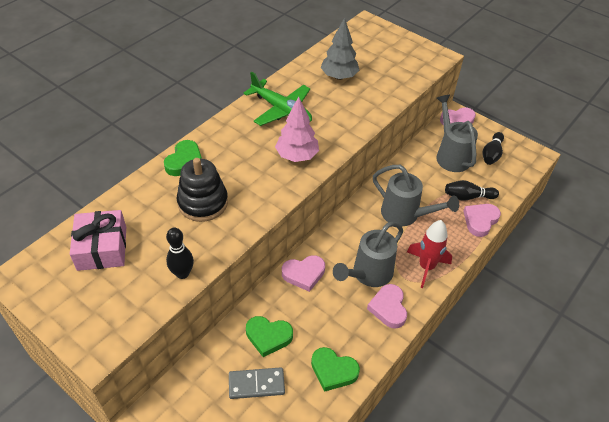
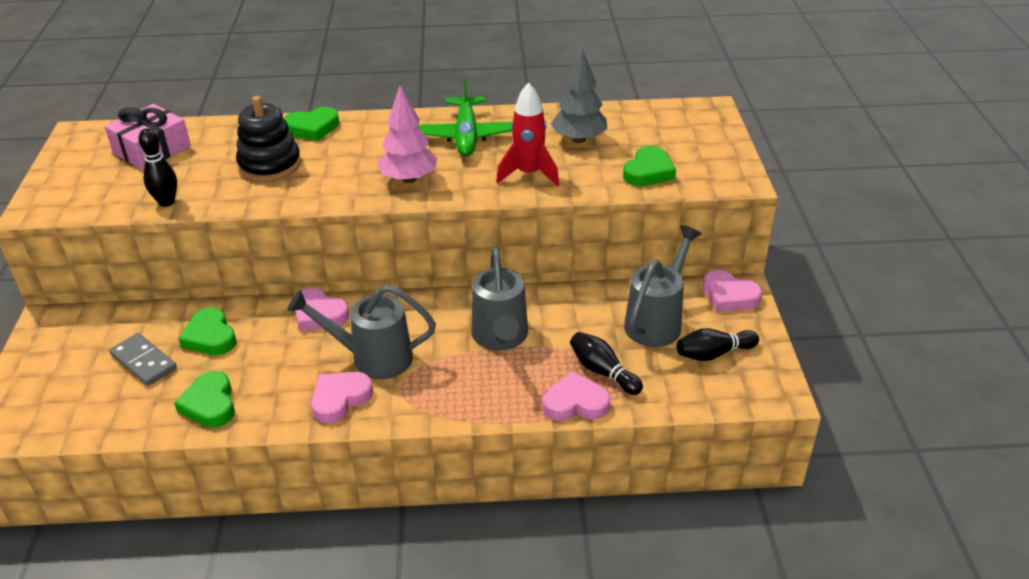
camera: 50 degrees right, 10 degrees down
red rocket [407,220,452,288] -> red rocket moved to [496,82,559,186]
none -> green heart [623,146,676,186]

